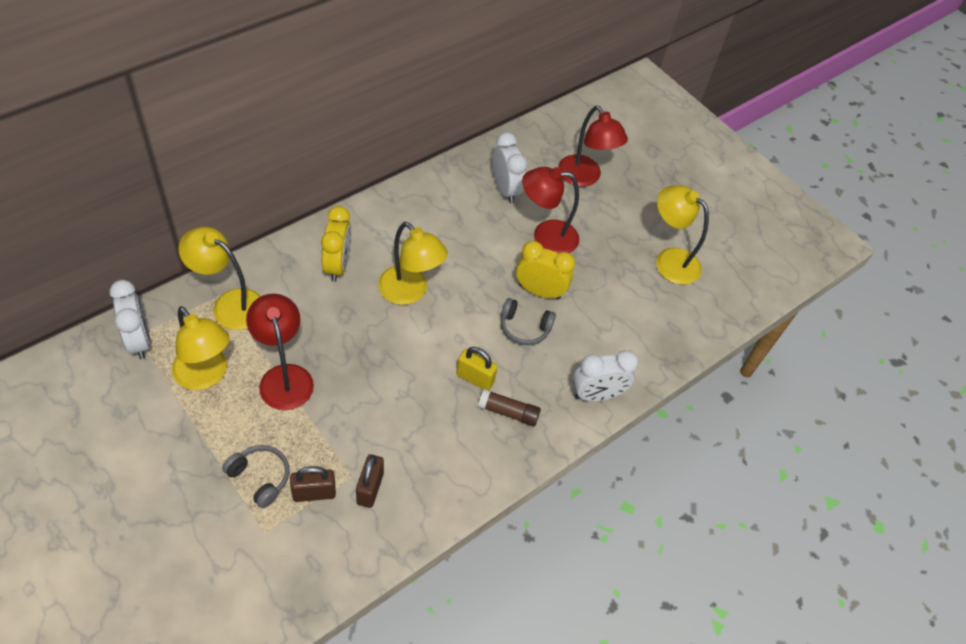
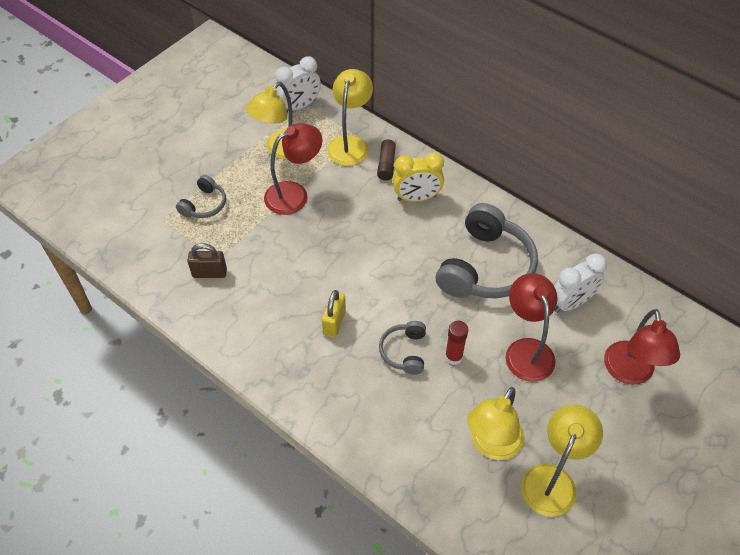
camera: 85 degrees right, 0 degrees up
brown padlock [290,466,336,502] -> none
yellow lamp [378,222,448,305] -> yellow lamp moved to [467,387,524,460]
brown glue stick [478,389,541,426] -> brown glue stick moved to [377,135,396,180]
yellow clock [516,241,575,300] -> red glue stick [445,321,468,365]
red lamp [558,106,628,187] -> red lamp turned 45 degrees counterclockwise [604,309,680,385]
white clock [573,350,638,402] -> none
none -> grey headphones [436,203,538,299]

